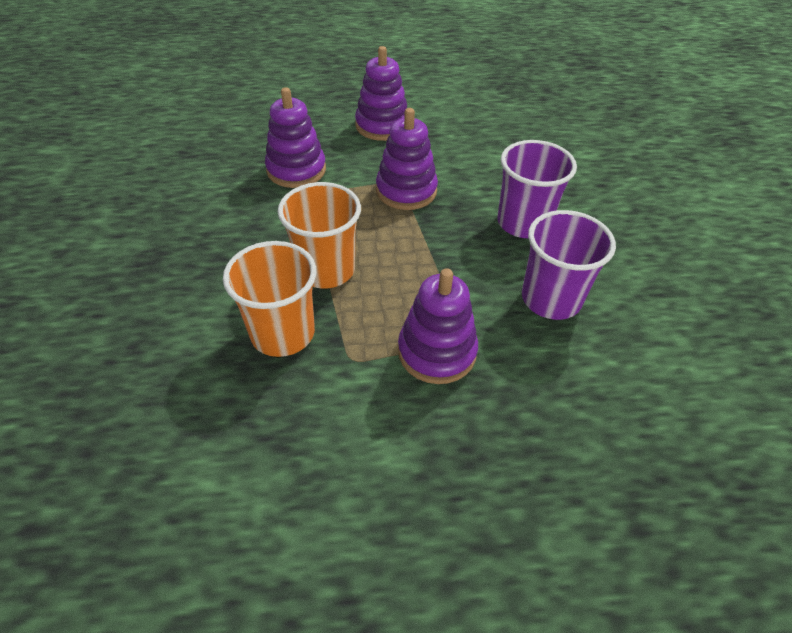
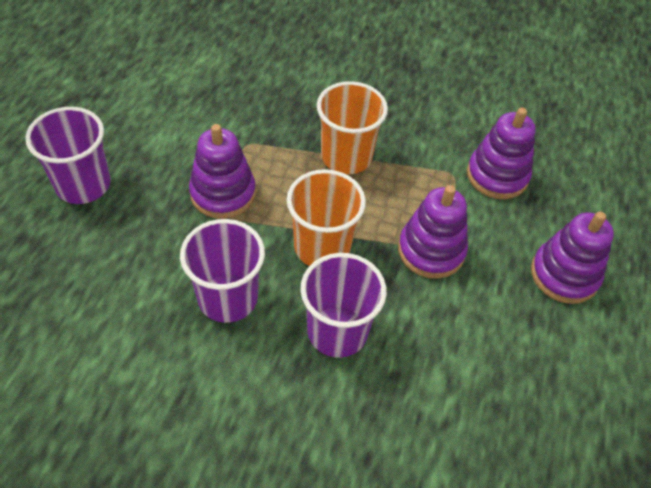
camera: 110 degrees right, 5 degrees up
orange cup [223,241,316,357] -> orange cup moved to [287,169,366,266]
none -> purple cup [25,107,111,204]

